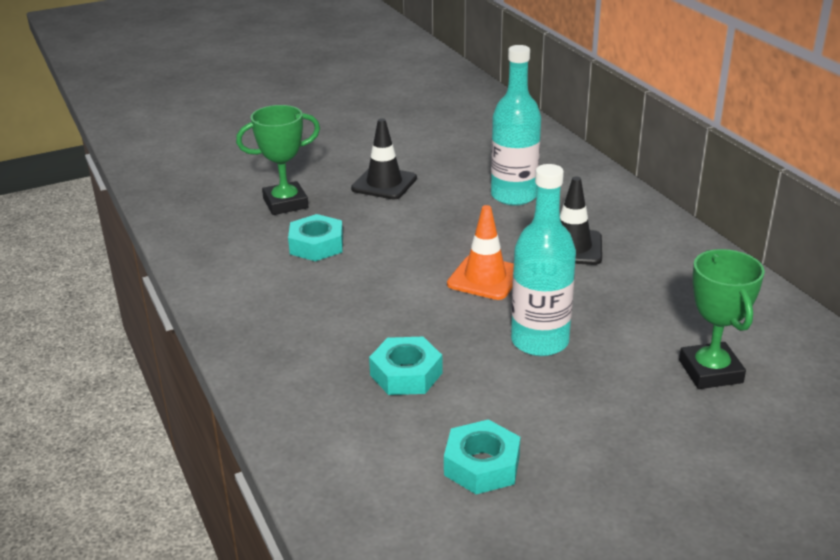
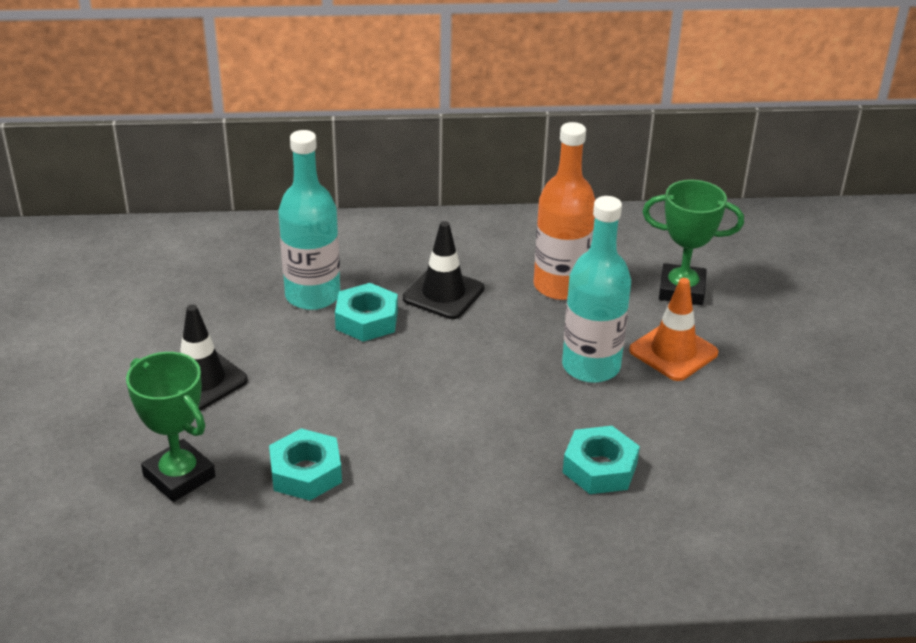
camera: 70 degrees left, 5 degrees up
green trophy [236,105,320,215] -> green trophy turned 45 degrees counterclockwise [126,352,215,502]
turquoise nut [444,419,520,494] -> turquoise nut moved to [335,283,398,342]
orange traffic cone [447,205,514,300] -> orange traffic cone moved to [629,278,718,381]
none -> orange bottle [534,122,595,300]

